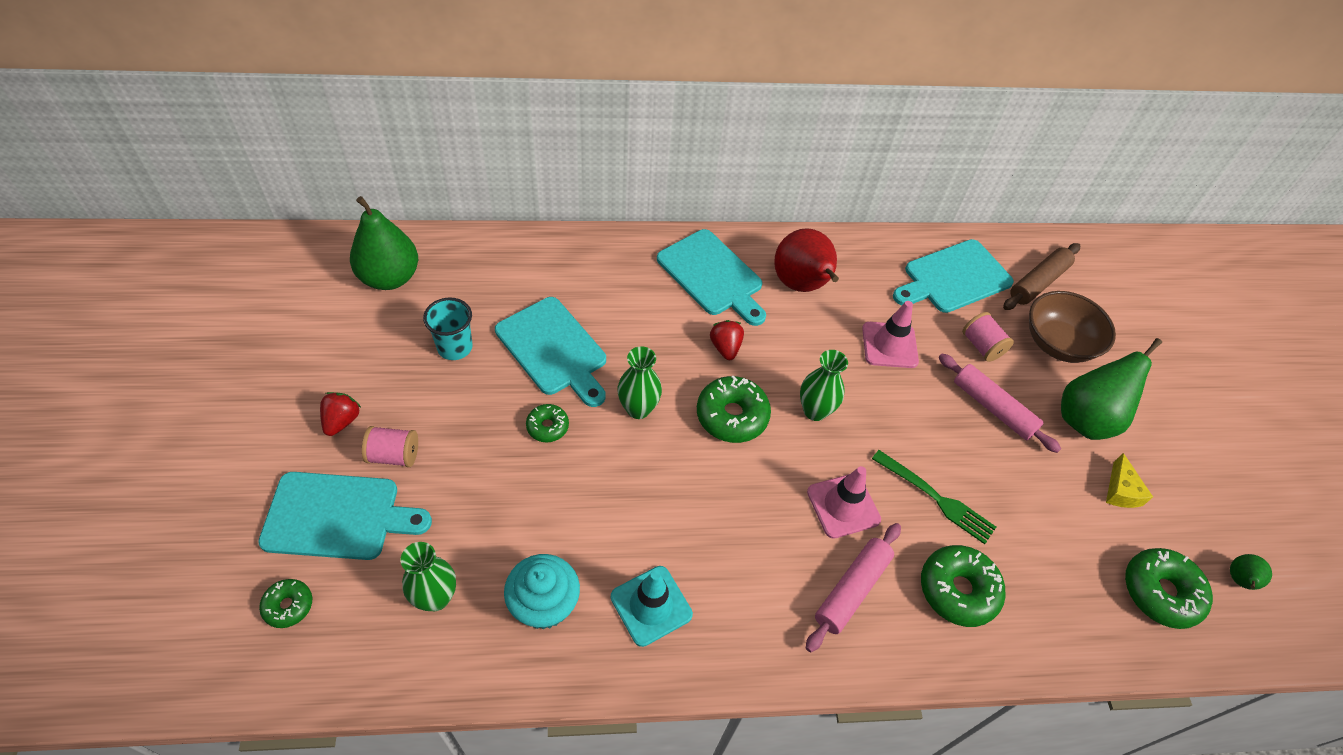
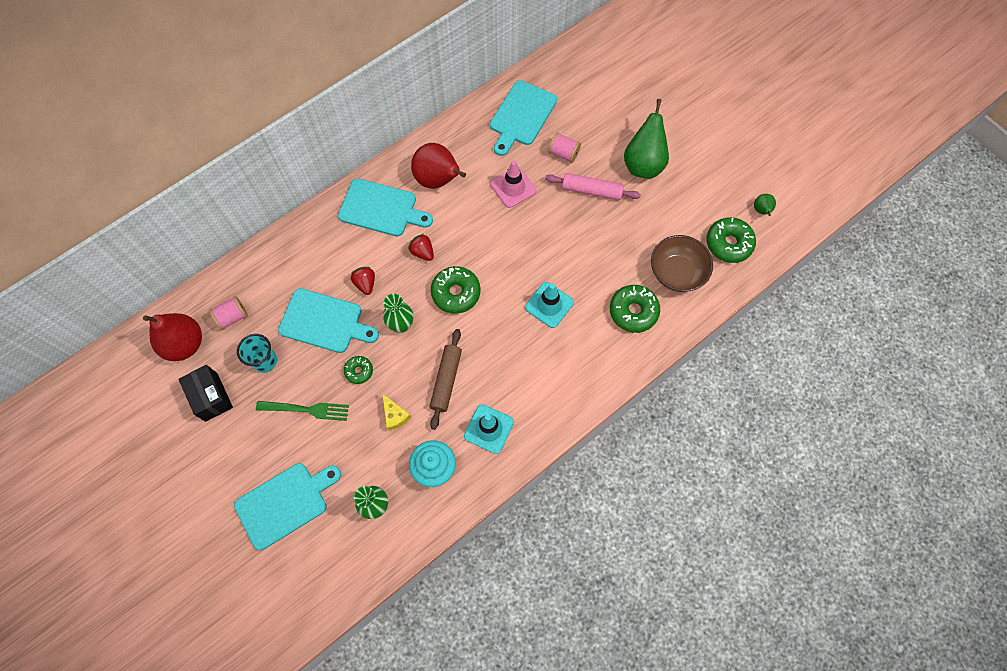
camera: 30 degrees left, 15 degrees up
green donut [259,579,312,628] -> none
red strawberry [320,392,361,436] -> red strawberry moved to [351,267,375,295]
green pear [350,196,418,290] -> red pear [143,313,202,361]
pink spool [362,426,418,467] -> pink spool moved to [209,296,248,330]
green vase [800,350,848,421] -> none
pink rolling pin [806,523,901,652] -> none
pink traffic cone [807,466,881,539] -> turquoise traffic cone [525,282,574,328]
green fork [872,450,996,544] -> green fork moved to [256,401,349,421]
brown rolling pin [1003,243,1080,310] -> brown rolling pin moved to [430,329,462,430]
brown bowl [1029,291,1116,363] -> brown bowl moved to [651,235,713,292]
yellow cheese [1106,453,1153,508] -> yellow cheese moved to [382,393,411,431]
none -> black box [179,365,233,422]

